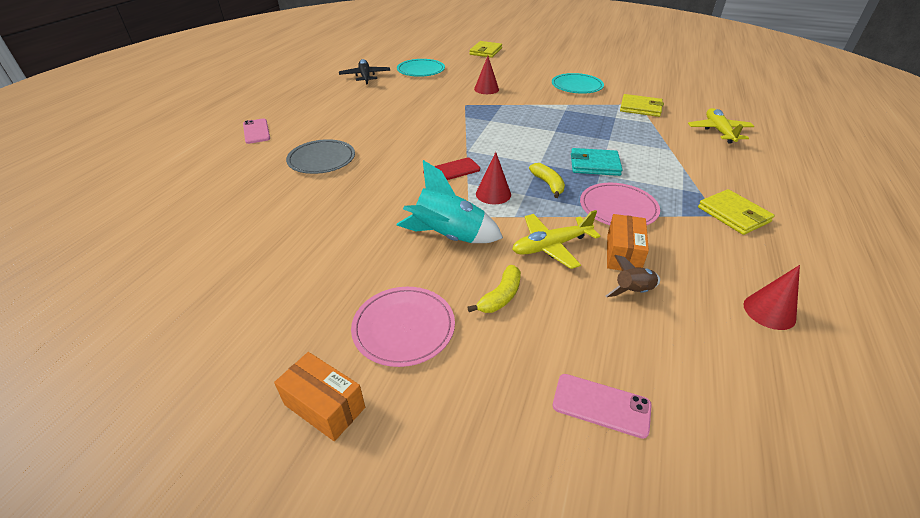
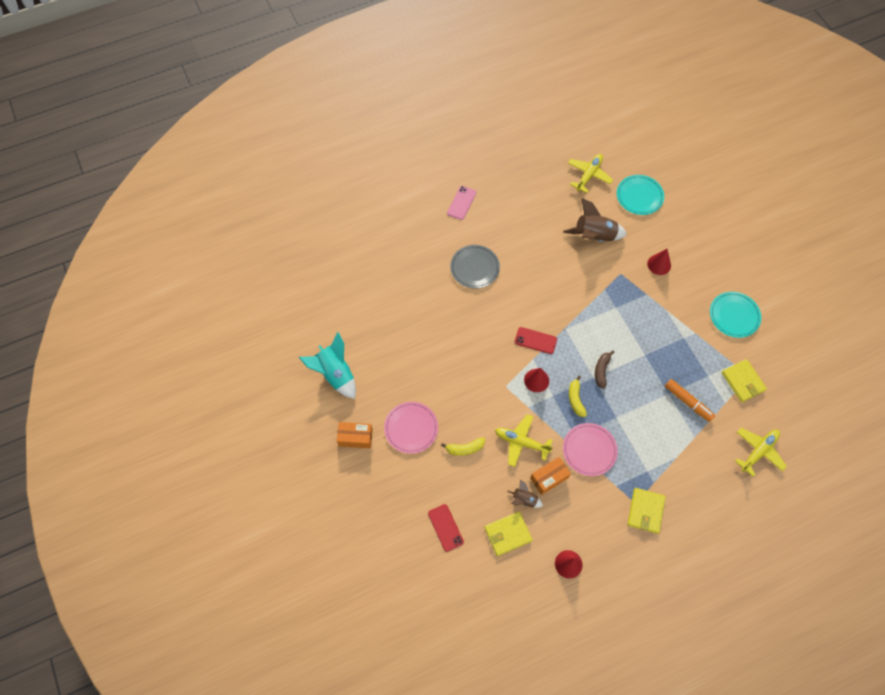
camera: 45 degrees right, 25 degrees up
orange box [274,352,365,441] -> orange box turned 75 degrees counterclockwise [337,422,373,448]
black plane [339,59,391,84] -> yellow plane [568,154,613,193]
turquoise rocket [397,160,503,243] -> turquoise rocket moved to [299,332,356,399]
yellow wallet [469,41,502,58] -> yellow wallet moved to [484,512,533,556]
yellow banana [529,163,565,198] -> yellow banana turned 150 degrees clockwise [569,376,587,417]
pink phone [553,374,652,439] -> red phone [428,504,464,552]
turquoise wallet [571,148,623,176] -> none
none -> brown rocket [563,198,627,242]
none -> brown banana [595,350,615,389]
none -> orange marker [665,379,715,422]

